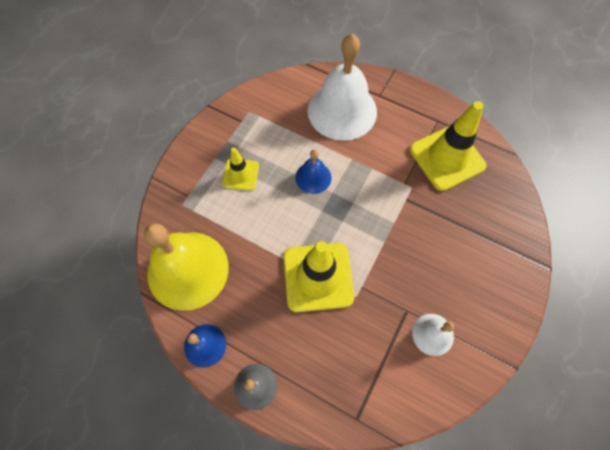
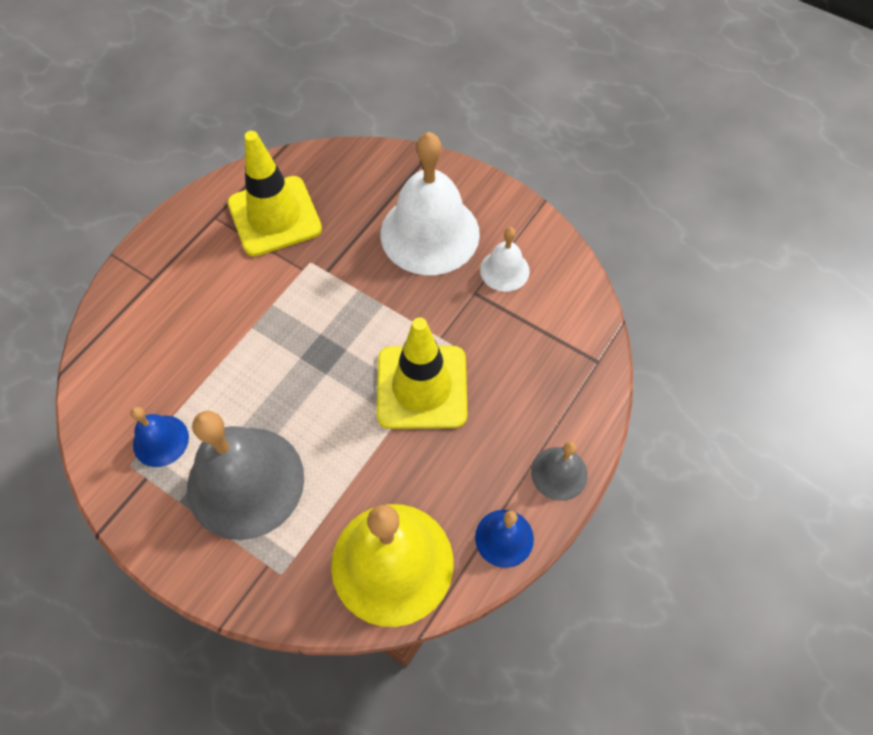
camera: 85 degrees left, 5 degrees down
yellow traffic cone [222,148,259,191] -> grey bell [187,411,304,540]
blue bell [295,150,332,194] -> blue bell moved to [131,407,189,467]
white bell [308,33,377,141] -> white bell moved to [381,132,480,275]

